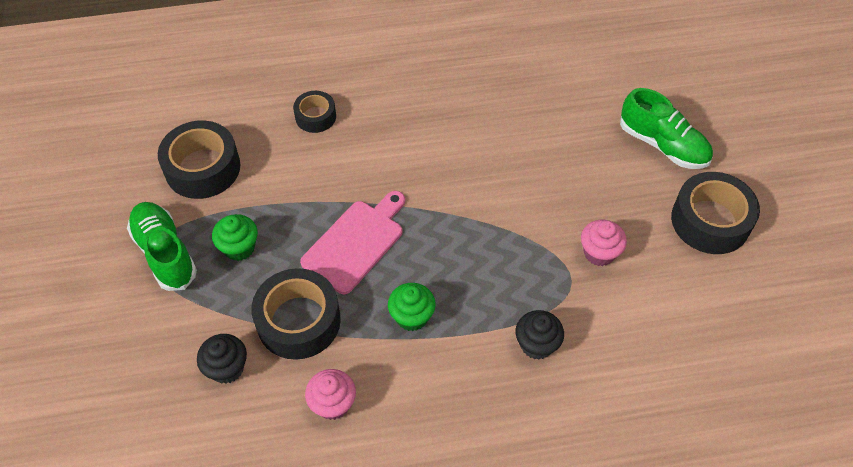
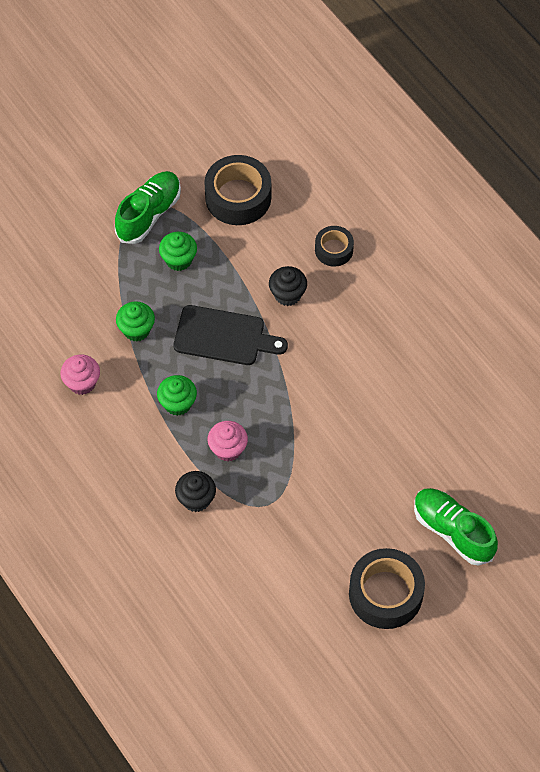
camera: 65 degrees right, 5 degrees up
black cupcake [197,334,247,384] -> black cupcake moved to [269,266,307,306]
black tape [252,268,341,360] -> green cupcake [116,301,155,341]
pink cutting board [300,191,405,294] -> black cutting board [174,305,288,365]
pink cupcake [581,220,627,266] -> pink cupcake moved to [207,421,248,461]
green shoe [620,88,713,169] -> green shoe turned 120 degrees clockwise [414,488,498,566]

